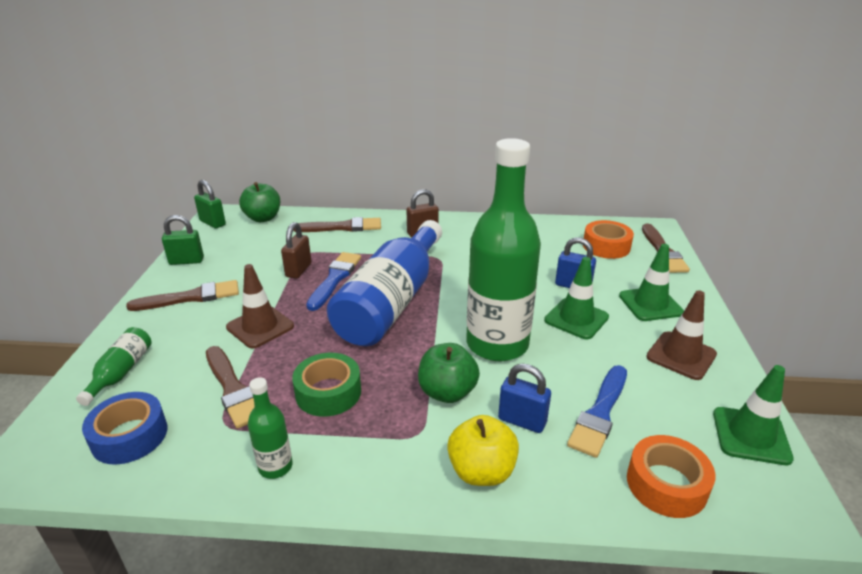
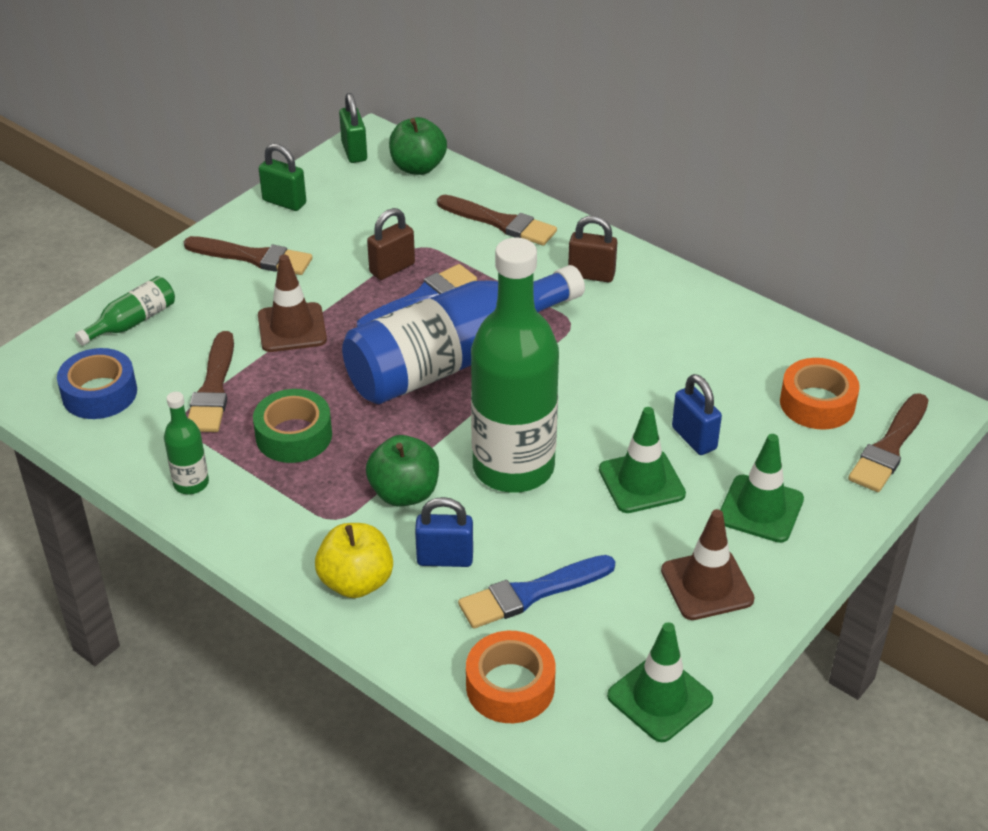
camera: 35 degrees right, 10 degrees up
blue padlock [498,363,551,433] -> blue padlock turned 60 degrees counterclockwise [415,497,473,567]

